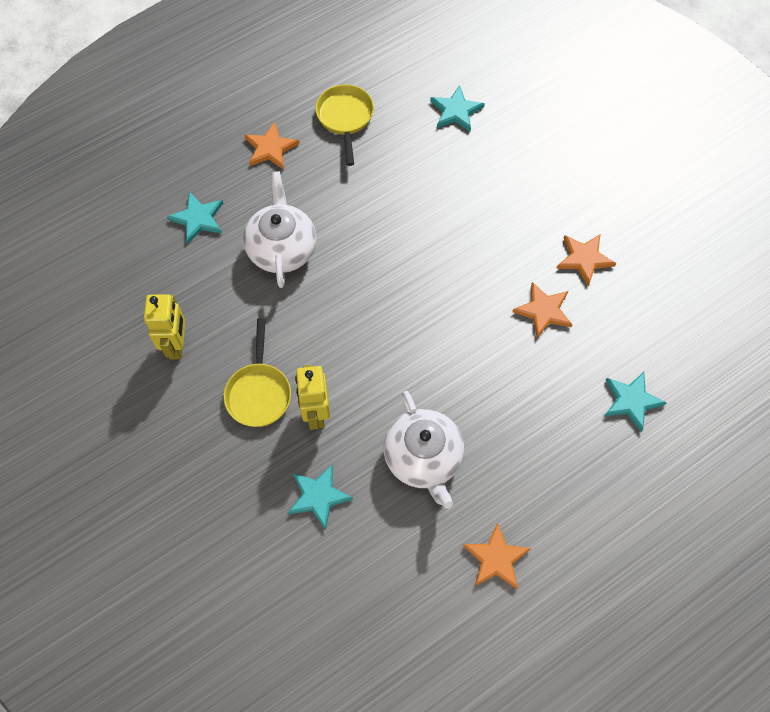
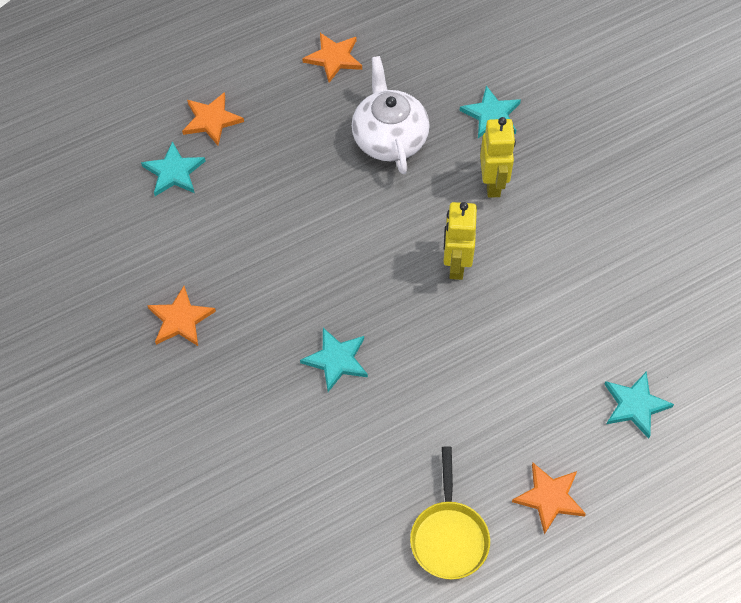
camera: 175 degrees left, 5 degrees down
yellow robot [144,294,185,359] -> yellow robot moved to [444,202,477,280]
yellow pan [224,318,291,427] -> none
white teapot [243,171,317,288] -> none
turquoise star [430,85,485,132] -> turquoise star moved to [300,328,368,392]
orange star [512,282,573,338] -> orange star moved to [182,92,244,145]

